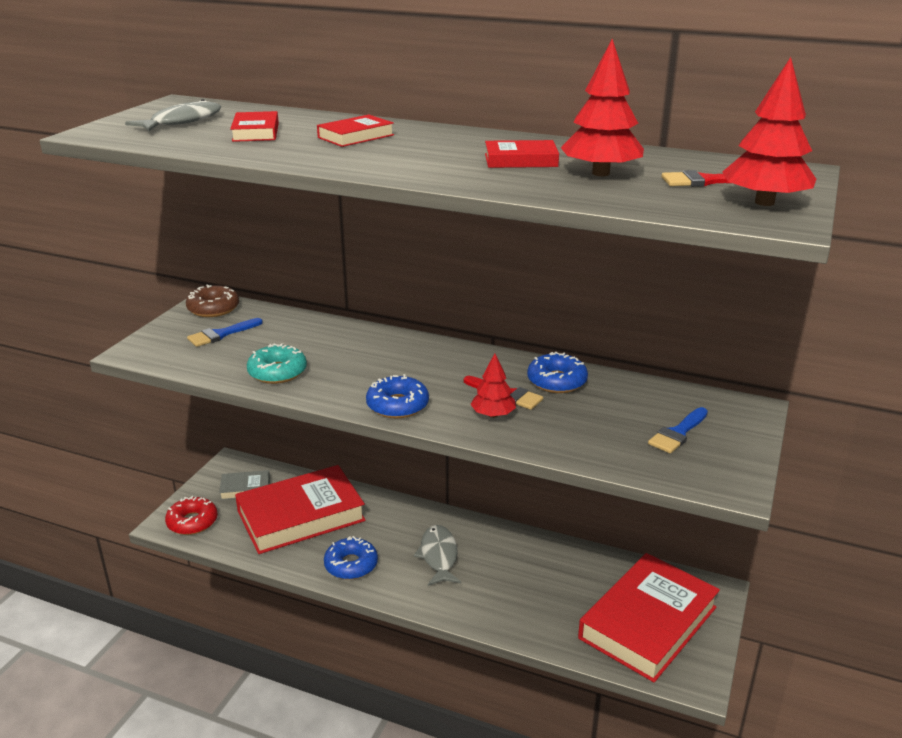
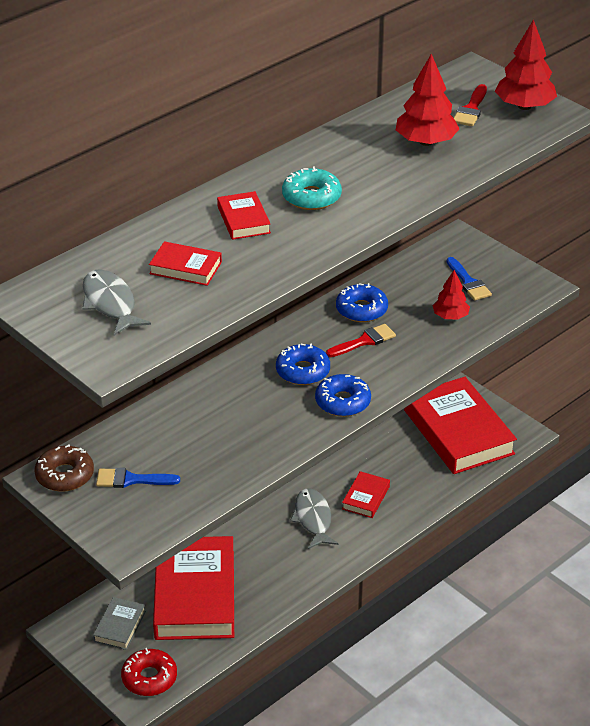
camera: 65 degrees left, 10 degrees up
blue brush [187,318,263,347] -> blue brush turned 105 degrees clockwise [96,468,180,488]
turquoise donut [247,343,307,384] -> turquoise donut moved to [282,166,342,210]
blue donut [324,536,378,580] -> blue donut moved to [276,343,330,385]
grey fish [414,525,461,586] -> grey fish turned 60 degrees clockwise [290,488,338,549]
red tree [470,353,516,418] -> red tree moved to [432,270,470,320]
red book [485,140,559,168] -> red book moved to [342,471,390,518]

